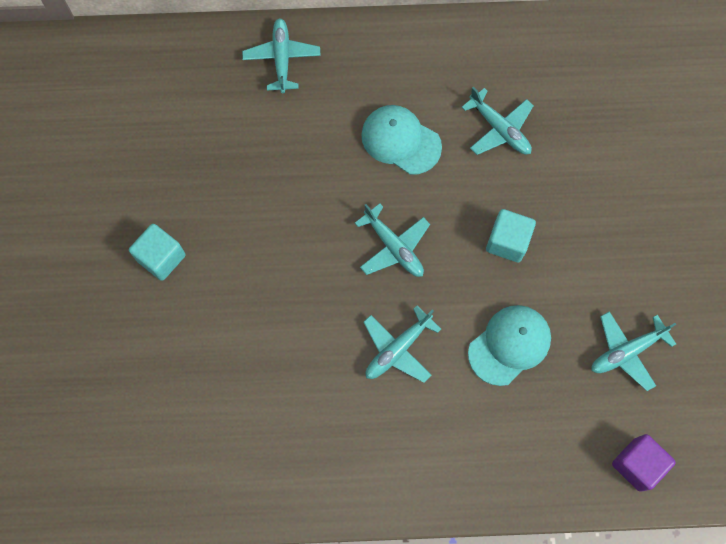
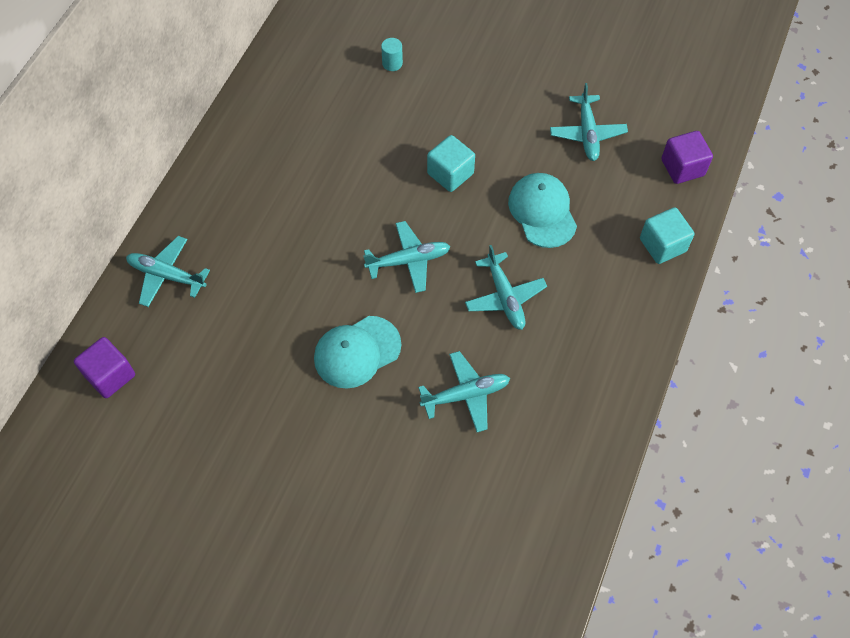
camera: 65 degrees left, 10 degrees down
turquoise cube [129,224,186,281] -> turquoise cube moved to [640,207,694,264]
turquoise cap [361,105,442,175] -> turquoise cap moved to [314,316,401,389]
turquoise plane [461,87,534,155] -> turquoise plane moved to [418,351,510,432]
none -> purple cube [74,337,135,398]
none -> turquoise cylinder [381,38,403,71]

